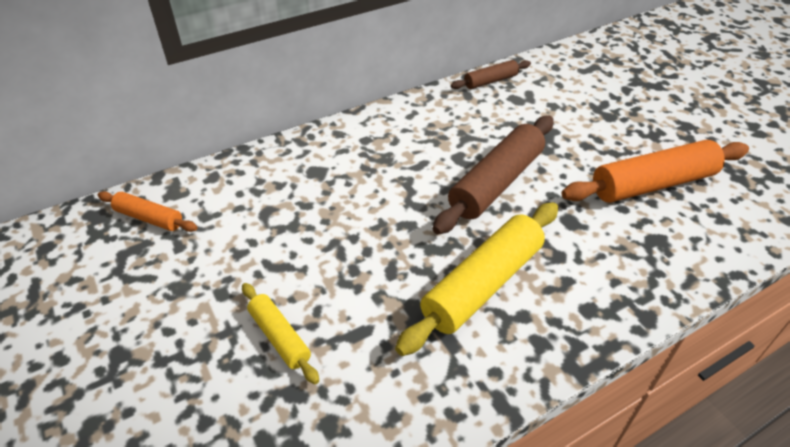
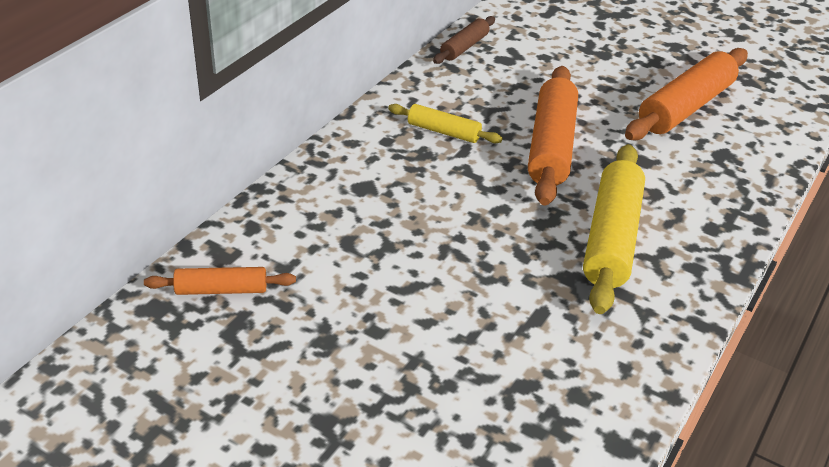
camera: 30 degrees left, 5 degrees down
yellow rolling pin [242,283,319,384] -> yellow rolling pin moved to [388,104,503,143]
brown rolling pin [433,116,554,235] -> orange rolling pin [528,66,578,205]

